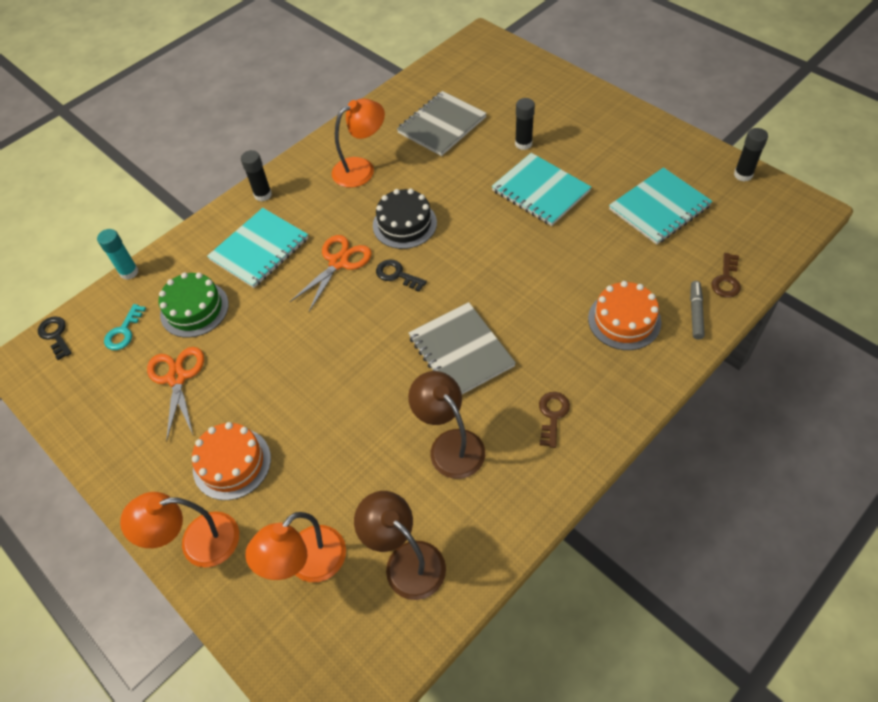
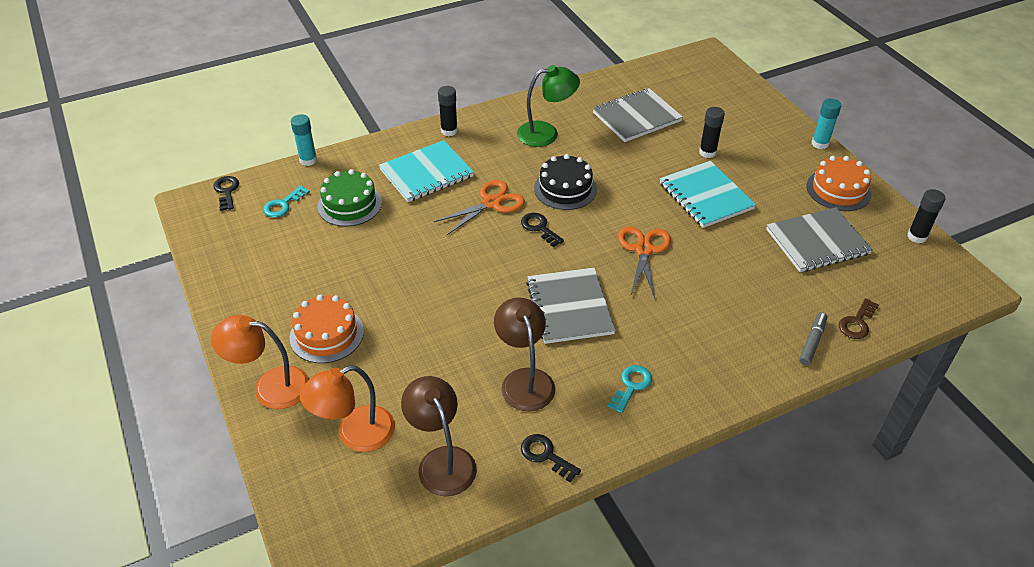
camera: 15 degrees right, 10 degrees down
orange scissors [147,347,204,441] -> orange scissors moved to [618,226,671,298]
orange lamp [332,98,385,188] -> green lamp [517,65,580,147]
brown key [539,392,570,448] -> turquoise key [608,365,652,413]
orange cake [588,281,661,350] -> orange cake moved to [806,156,871,211]
turquoise notebook [609,167,713,245] -> grey notebook [766,207,873,272]
none -> black key [521,434,581,482]
none -> turquoise glue stick [812,98,841,149]

